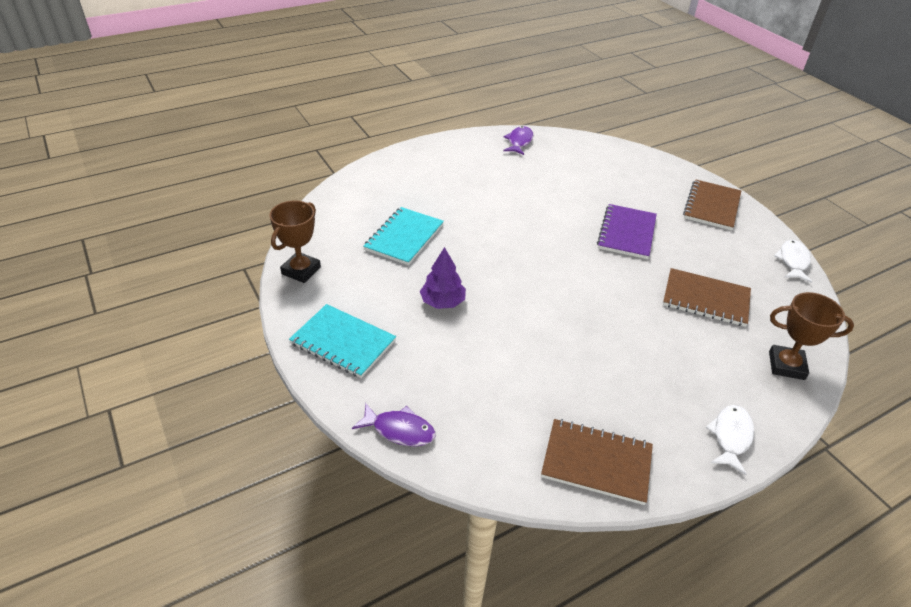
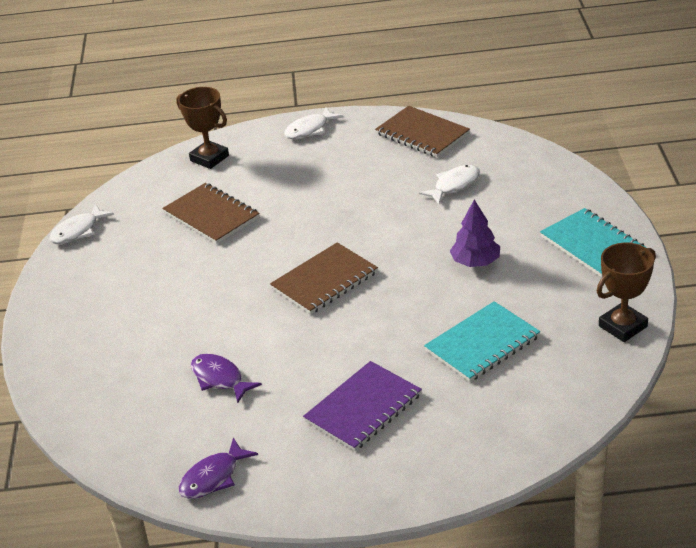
camera: 150 degrees left, 5 degrees down
purple fish [352,403,436,446] -> purple fish moved to [191,354,262,403]
purple notebook [597,204,657,259] -> purple notebook moved to [303,361,422,451]
brown notebook [683,180,741,230] -> brown notebook moved to [270,242,378,314]
none -> white fish [419,165,480,204]

